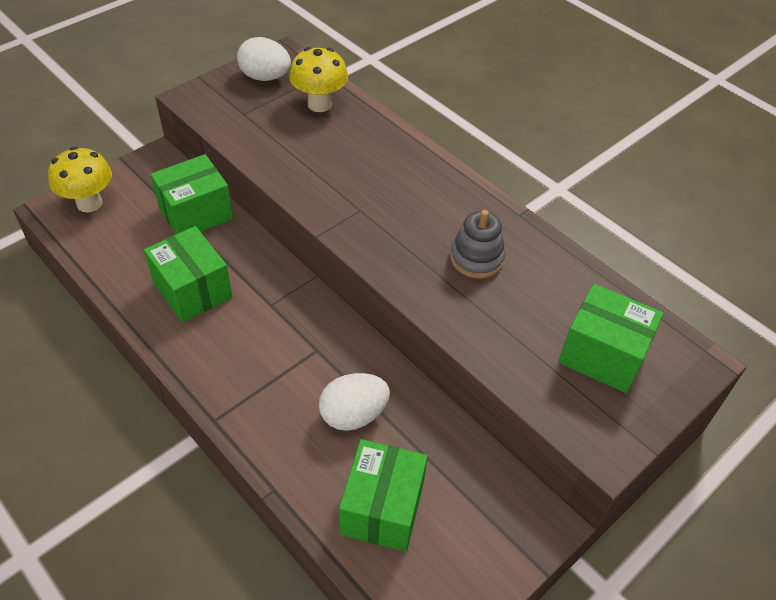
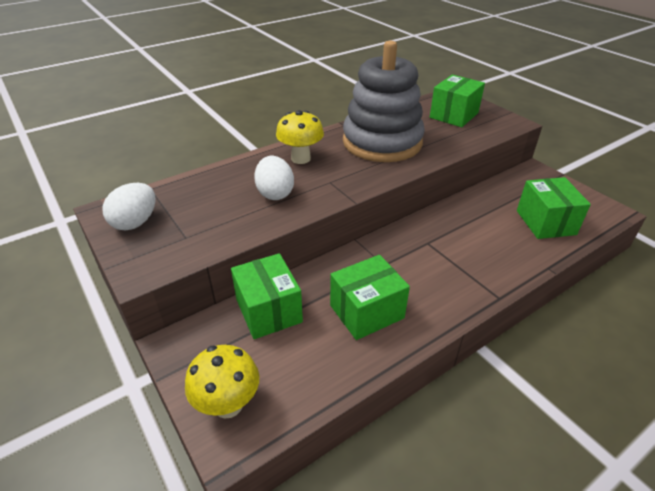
camera: 80 degrees left, 10 degrees down
yellow mushroom [289,47,348,112] -> yellow mushroom moved to [276,110,324,164]
white egg [319,373,390,431] -> white egg moved to [254,156,294,200]
green box [339,439,428,552] -> green box turned 60 degrees clockwise [517,177,591,239]
grey stacking toy [450,210,505,279] -> grey stacking toy [343,40,425,162], size x2.26

